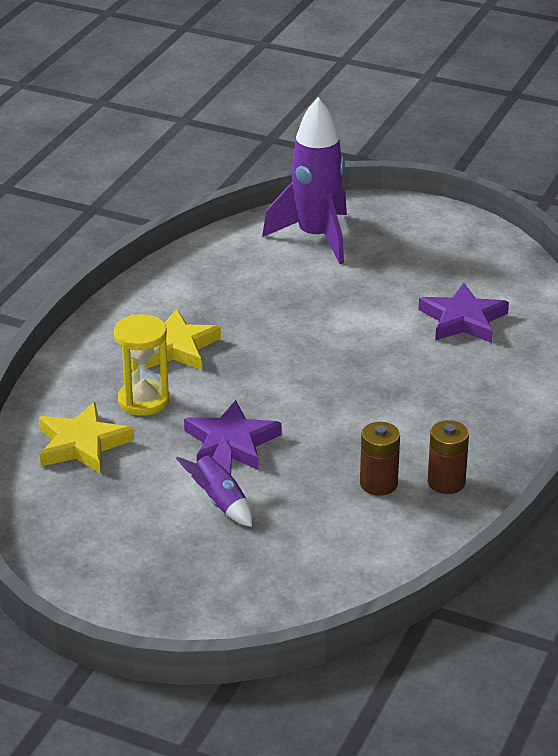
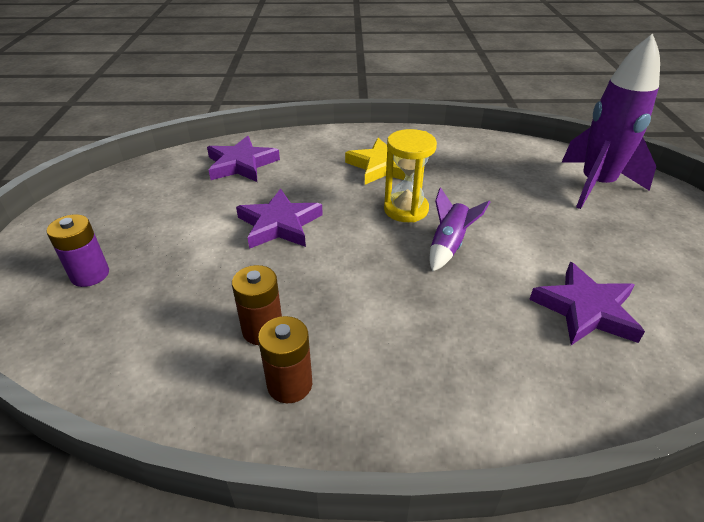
camera: 65 degrees right, 5 degrees up
yellow star [39,402,134,474] -> purple star [207,136,280,182]
yellow hourglass [114,314,170,416] -> yellow hourglass moved to [384,129,437,222]
purple rocket [176,436,252,527] -> purple rocket moved to [430,187,490,272]
none -> purple battery [46,214,109,287]

